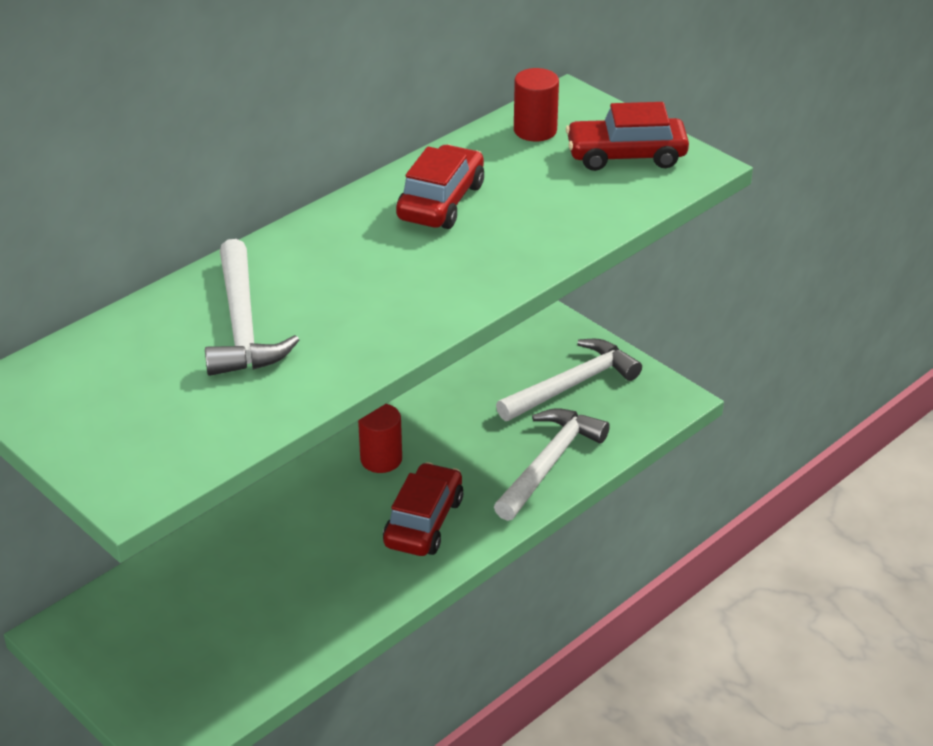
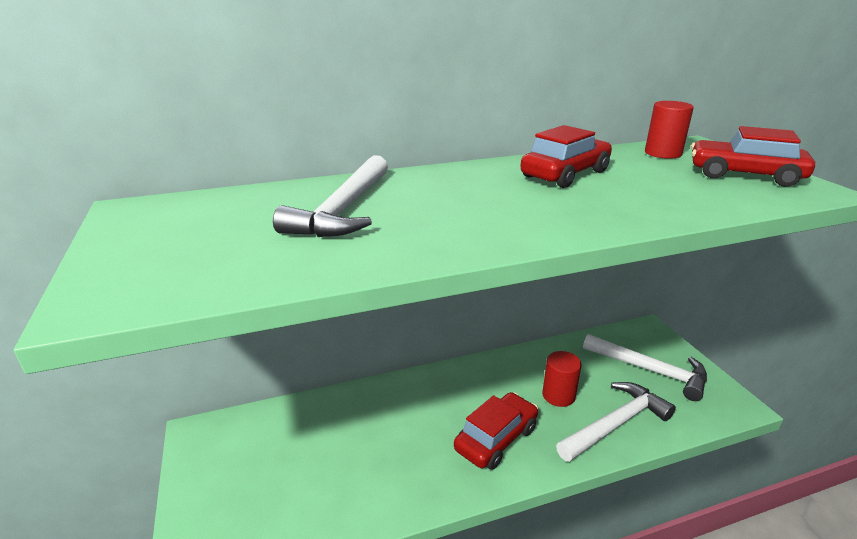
camera: 25 degrees right, 10 degrees down
red cylinder [358,404,402,473] -> red cylinder moved to [542,351,581,407]
white hammer [496,339,642,421] -> white hammer turned 45 degrees clockwise [583,334,707,401]

